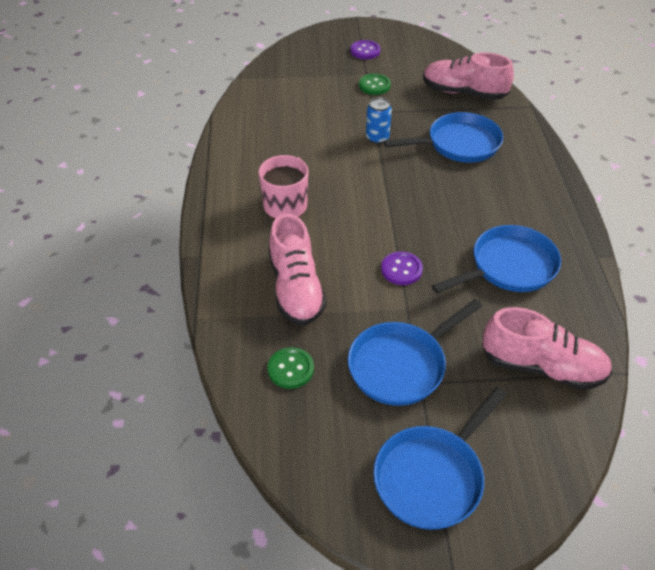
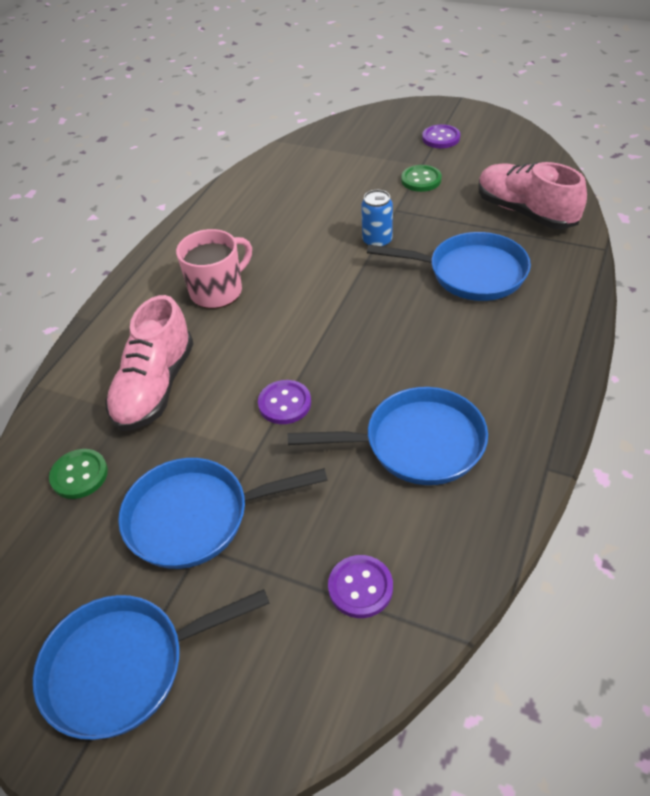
camera: 30 degrees right, 0 degrees up
pink shoe [482,307,612,390] -> purple button [328,555,393,618]

